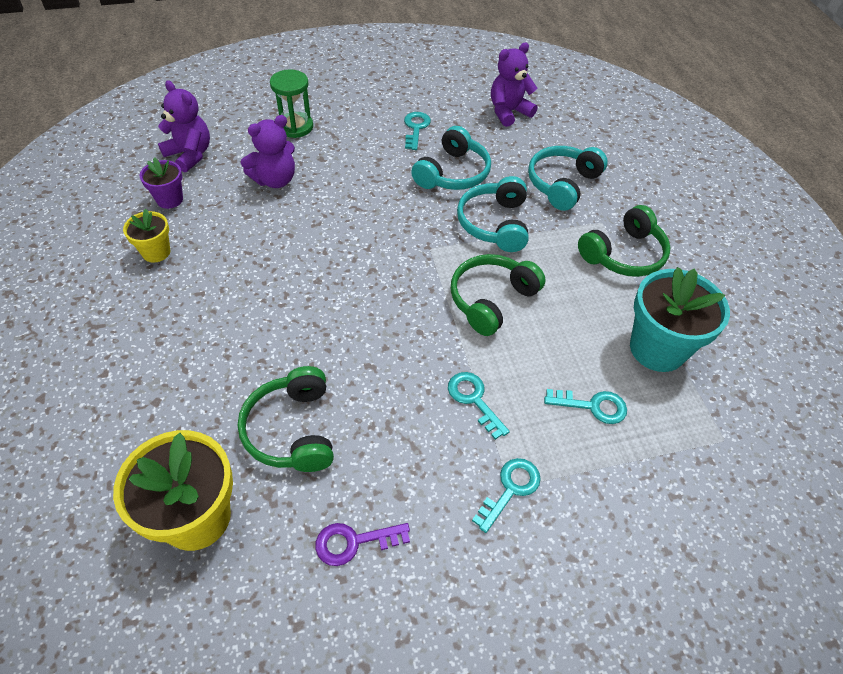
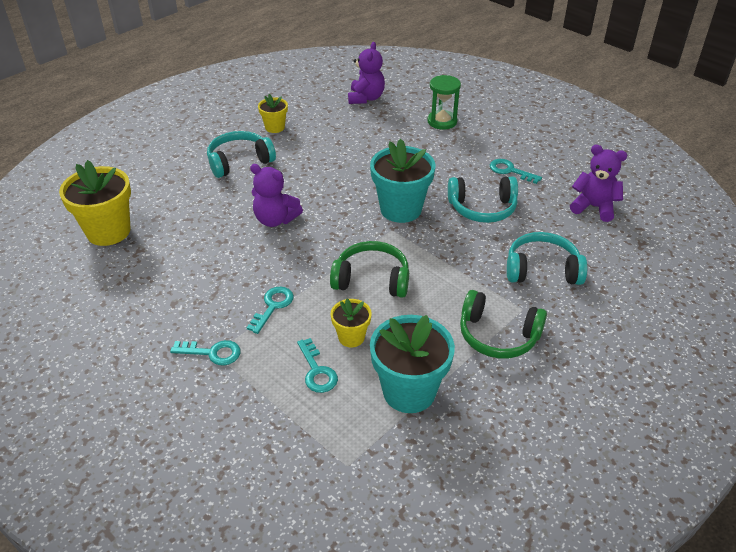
camera: 60 degrees right, 10 degrees down
purple flower pot [139,157,183,209] -> none
green headphones [238,366,334,472] -> none
purple teddy bear [241,115,295,188] -> purple teddy bear moved to [250,164,303,227]
purple key [315,523,410,566] -> none
turquoise key [404,112,431,150] -> turquoise key turned 120 degrees counterclockwise [490,159,542,184]
turquoise headphones [457,176,529,252] -> turquoise headphones moved to [207,131,276,178]
none -> yellow flower pot [331,299,372,347]
none -> turquoise flower pot [370,139,435,223]

